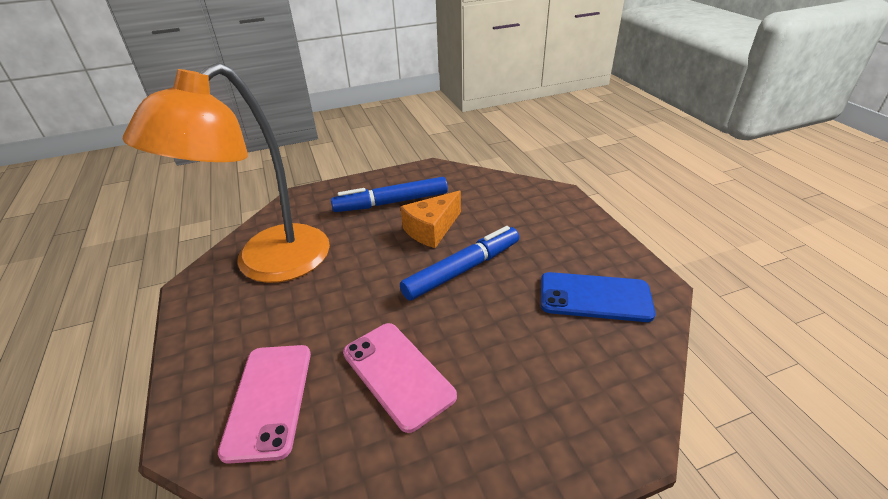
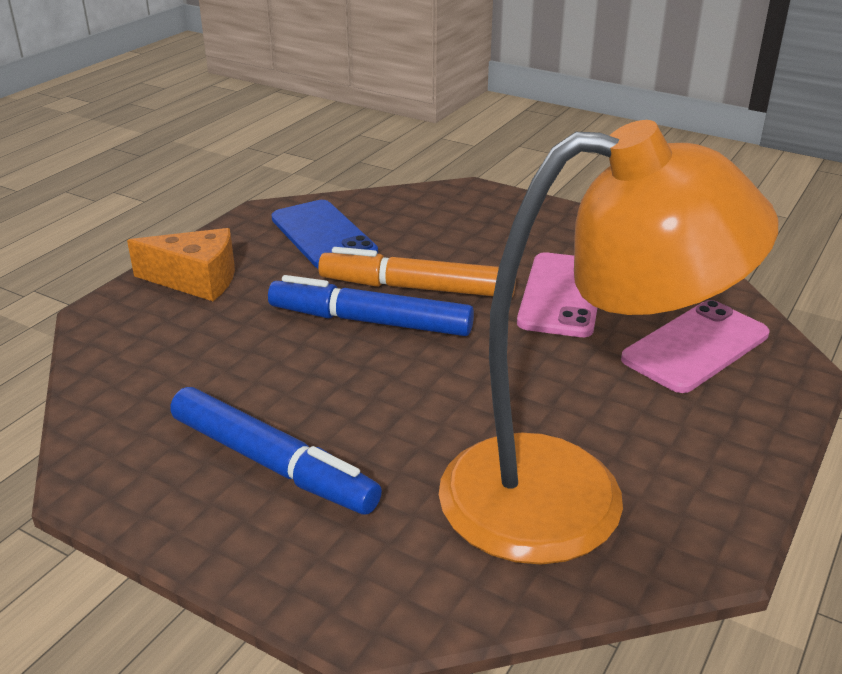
camera: 130 degrees left, 5 degrees down
orange cheese [400,191,461,248] -> orange cheese moved to [127,228,235,301]
none -> orange marker [318,247,516,297]

